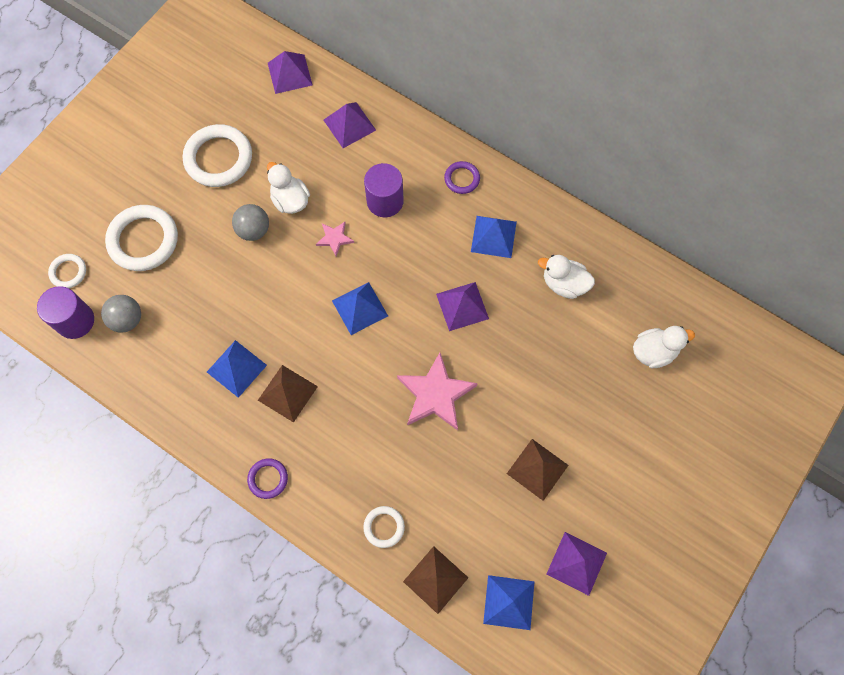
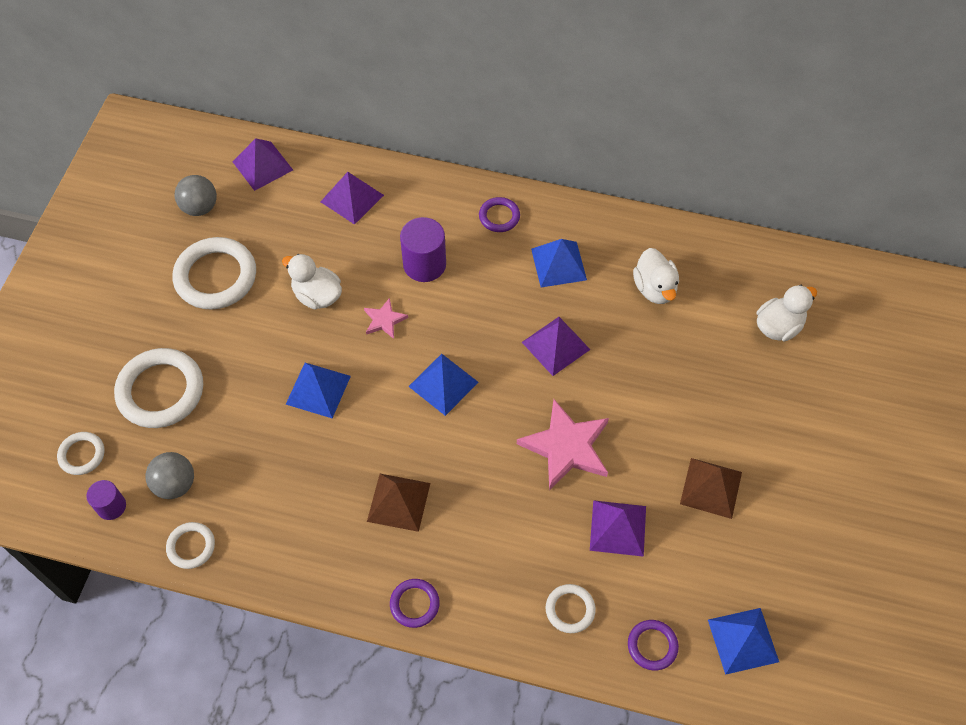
camera: 20 degrees left, 10 degrees down
purple cylinder [37,286,94,339] -> purple cylinder [86,480,126,520], size x0.60
blue pyramid [207,340,267,398] -> blue pyramid moved to [286,363,351,418]
grey ball [232,204,269,241] -> grey ball moved to [175,175,217,216]
brown pyramid [403,546,468,614] -> purple ring [628,620,679,670]
white duck [538,255,595,299] -> white duck turned 105 degrees counterclockwise [633,248,679,304]
purple pyramid [547,532,607,596] -> purple pyramid moved to [590,500,646,557]
none -> white ring [166,522,215,569]

